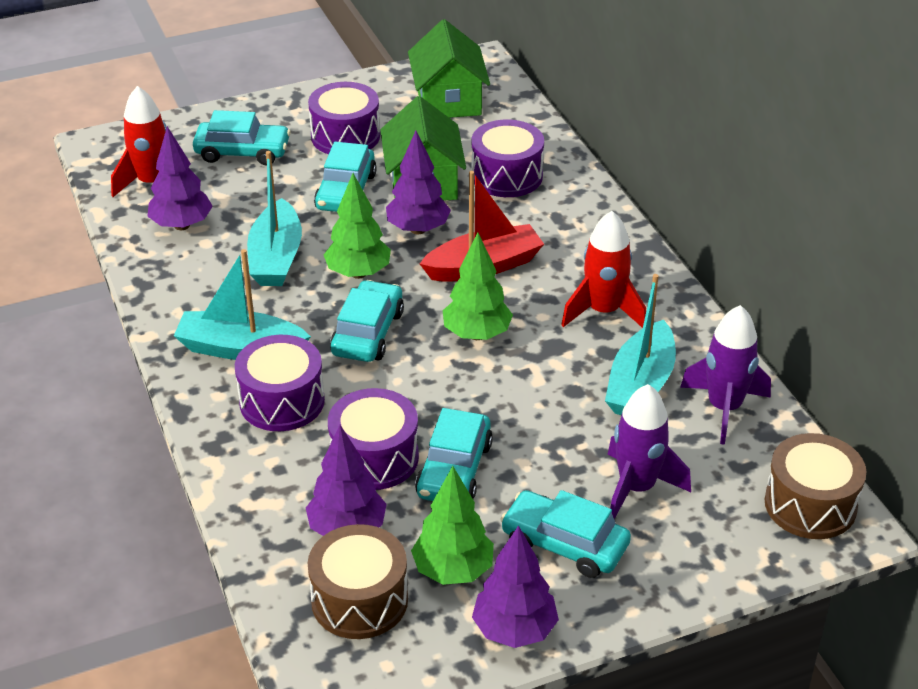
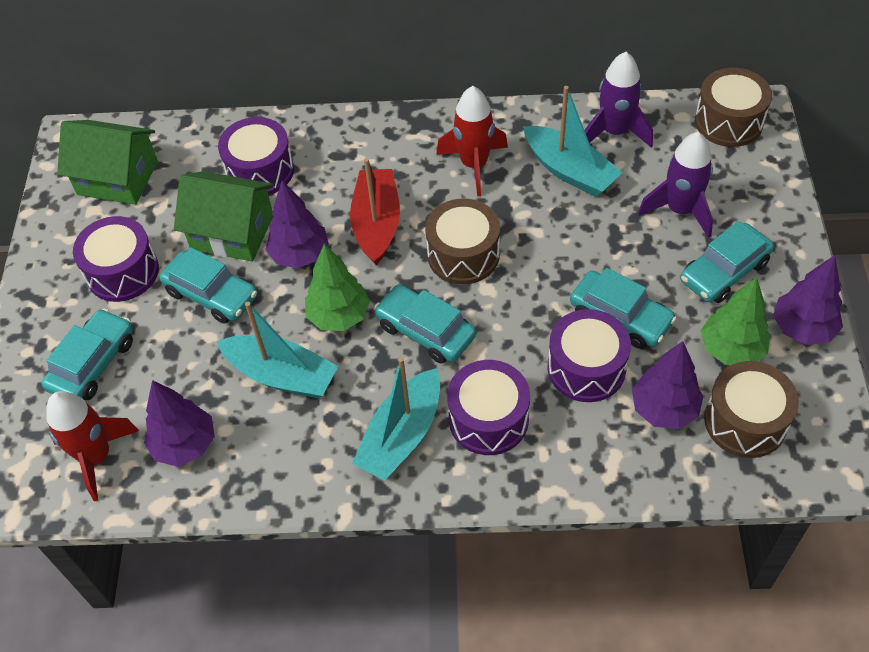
camera: 65 degrees left, 15 degrees up
green tree [443,233,513,340] -> brown drum [425,198,500,285]

